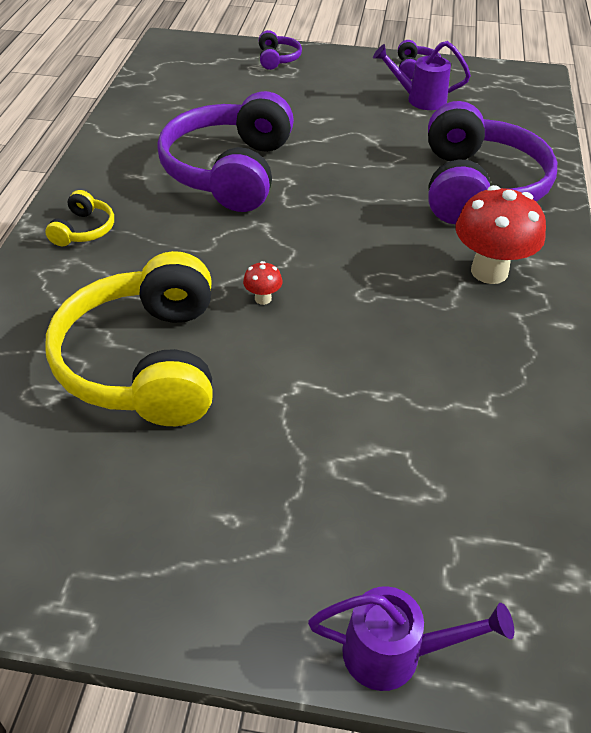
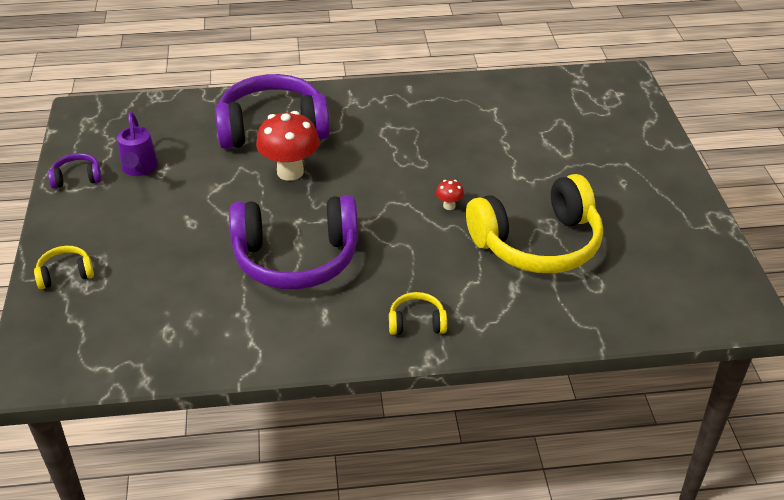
camera: 105 degrees left, 5 degrees down
purple headphones [259,30,302,70] -> yellow headphones [34,246,94,289]
purple watering can [308,586,514,691] -> none
red mushroom [456,185,546,284] -> red mushroom moved to [256,111,319,181]

